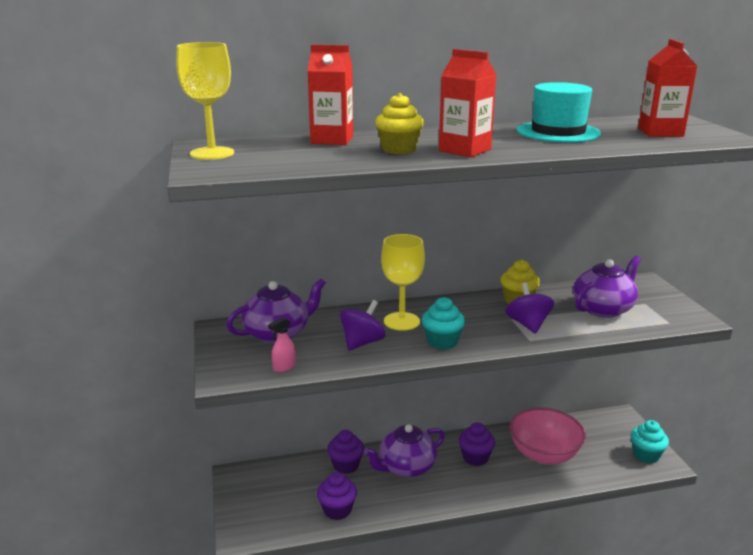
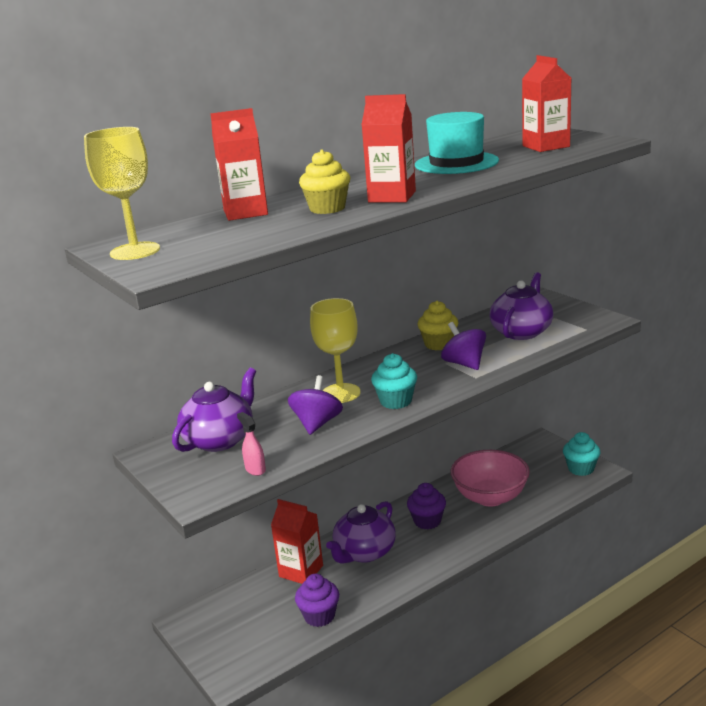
camera: 20 degrees left, 0 degrees up
pink spray bottle [268,317,296,372] -> pink spray bottle turned 120 degrees clockwise [237,412,266,476]
purple cupcake [327,430,364,474] -> red carton [271,499,323,584]

